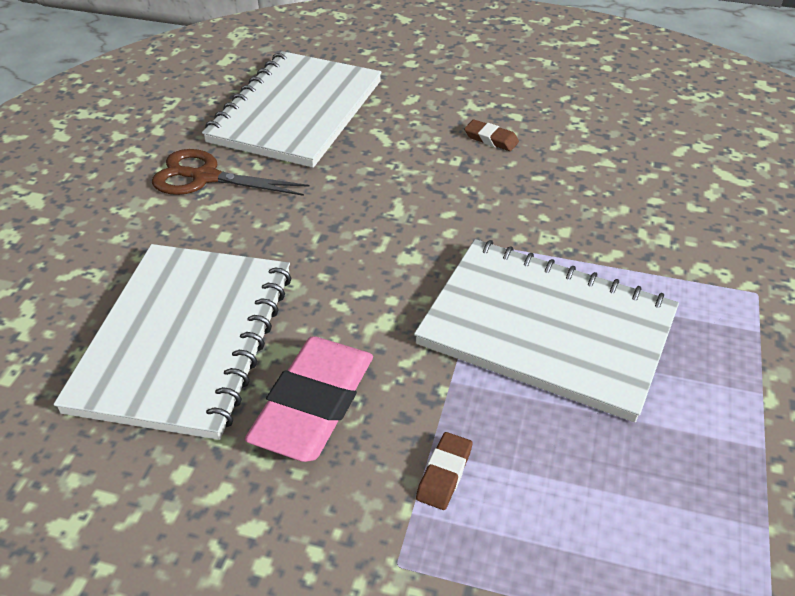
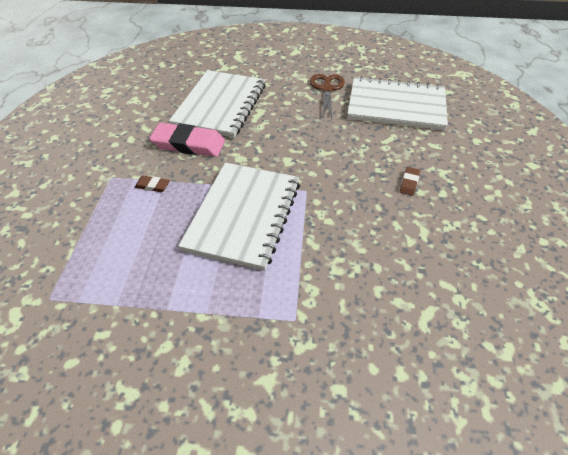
camera: 80 degrees right, 5 degrees up
white notebook [54,244,291,440] -> white notebook turned 75 degrees counterclockwise [169,70,266,138]

